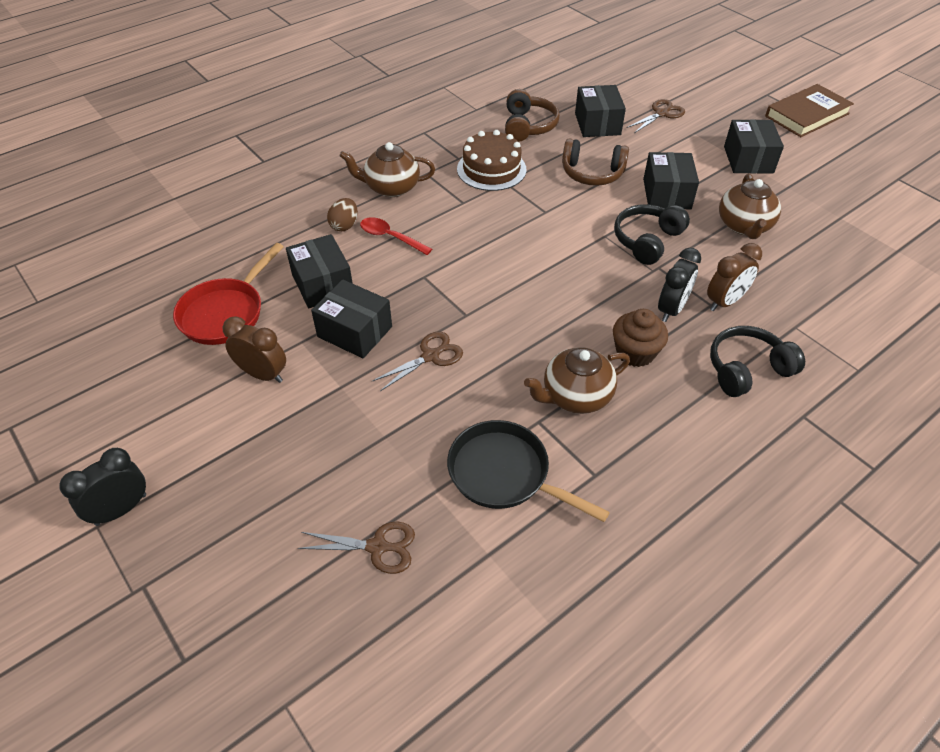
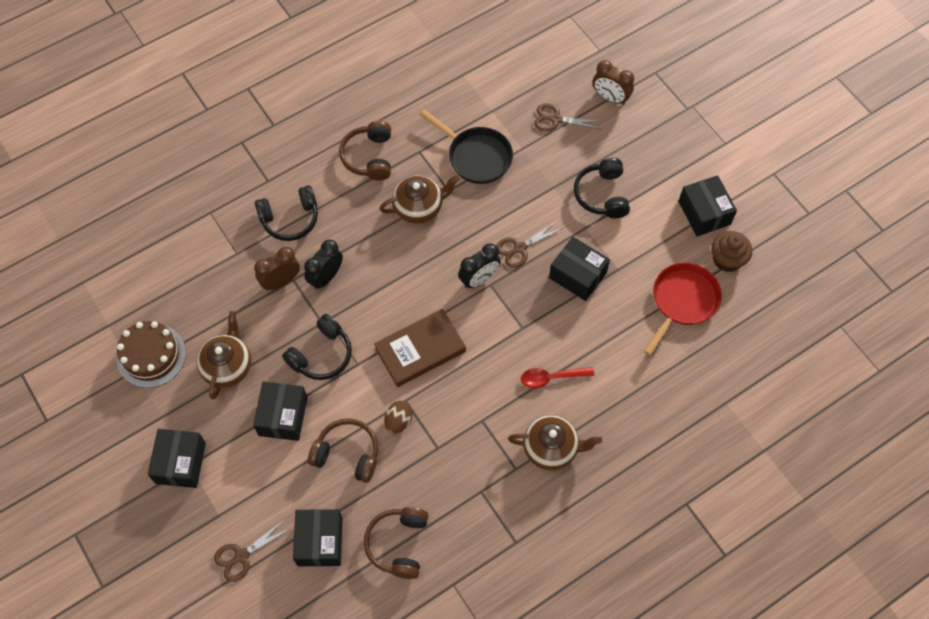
camera: 175 degrees left, 15 degrees up
black clock [59,448,146,526] -> black clock moved to [458,243,501,289]
brown clock [222,316,286,383] -> brown clock moved to [593,60,634,105]
black box [286,234,353,308] -> black box moved to [678,175,737,236]
brown egg [327,198,358,231] -> brown egg moved to [384,401,412,434]
red spoon [360,217,432,255] -> red spoon turned 135 degrees clockwise [521,367,594,388]
brown cake [457,130,526,191] -> brown cake moved to [117,321,186,388]
brown cupcake [613,309,668,367] -> brown cupcake moved to [711,231,752,272]
brown book [765,84,854,137] -> brown book moved to [374,309,466,387]
none -> brown headphones [339,121,391,181]
none -> black headphones [574,158,630,218]

